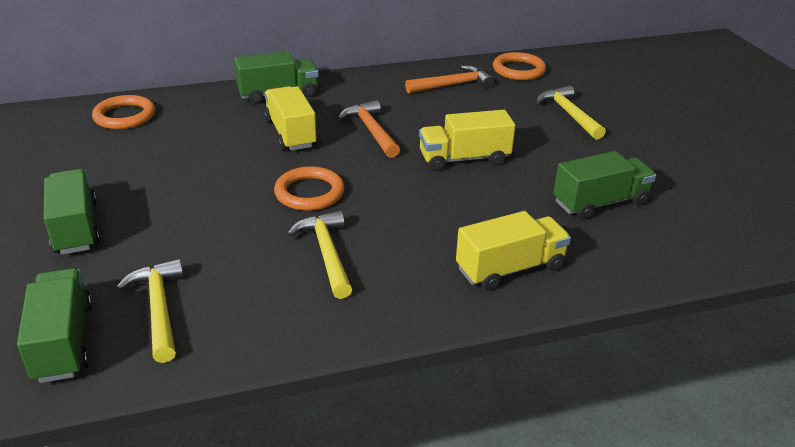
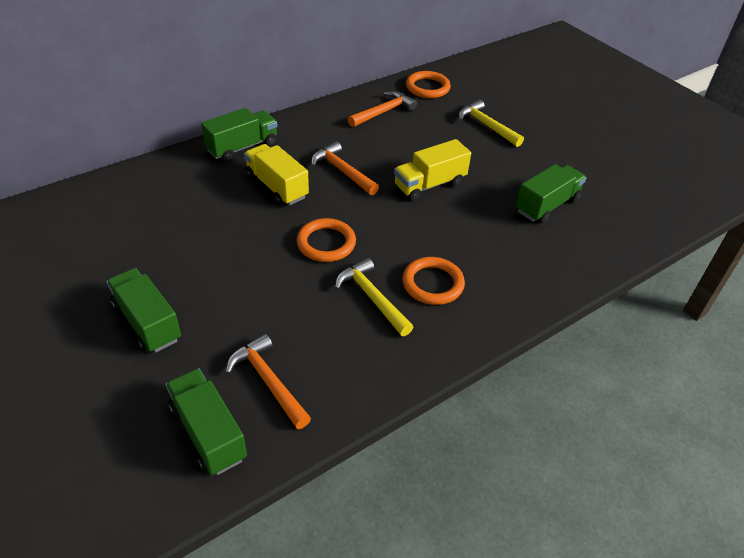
camera: 20 degrees left, 10 degrees up
orange ring [92,95,155,129] -> orange ring moved to [402,257,465,305]
yellow hammer [116,259,184,363] -> orange hammer [225,334,311,429]
yellow truck [456,211,571,291] -> none

